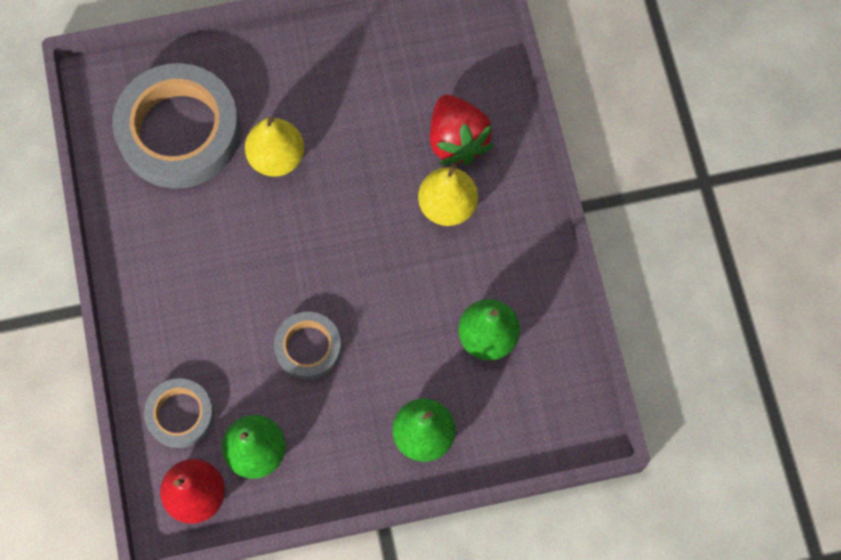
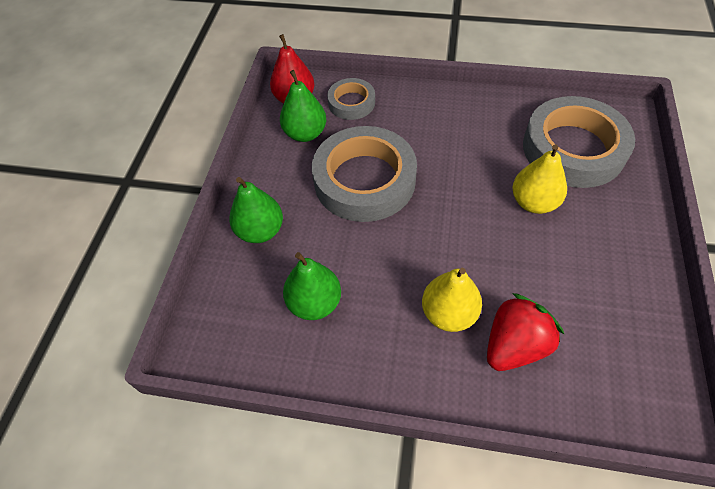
camera: 115 degrees right, 15 degrees down
grey tape [274,312,342,380] -> grey tape [312,126,417,222], size x1.93
red strawberry [430,95,494,165] -> red strawberry turned 135 degrees clockwise [487,293,565,371]

